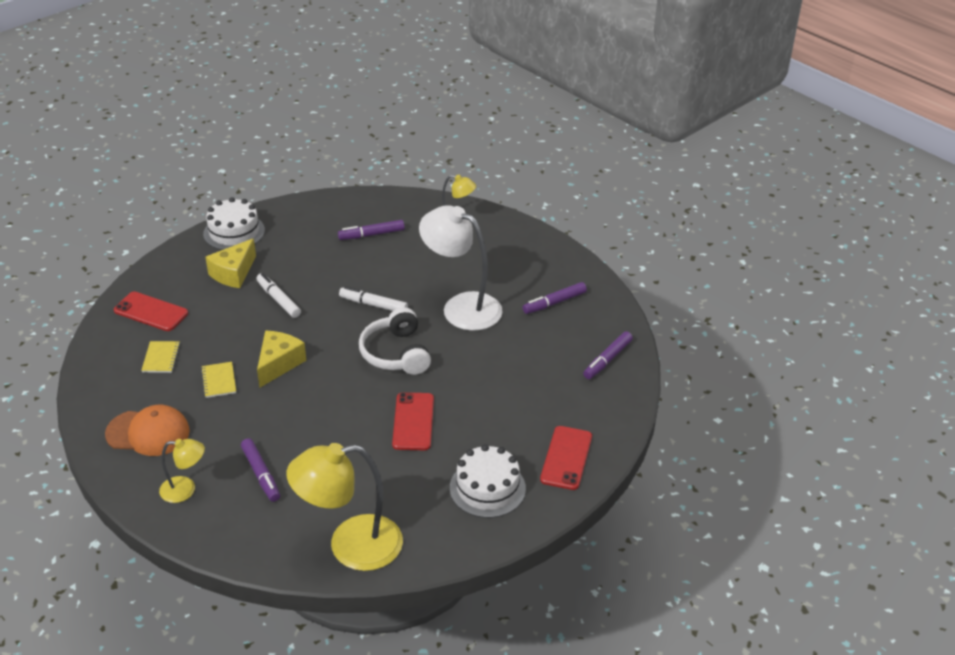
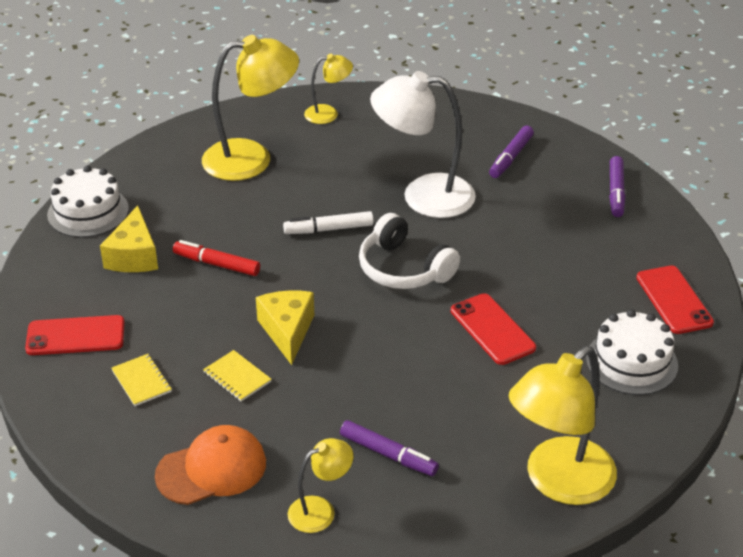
camera: 30 degrees left, 0 degrees up
white marker [256,273,301,318] -> red marker [173,240,260,276]
purple marker [338,220,405,240] -> yellow lamp [202,35,299,181]

